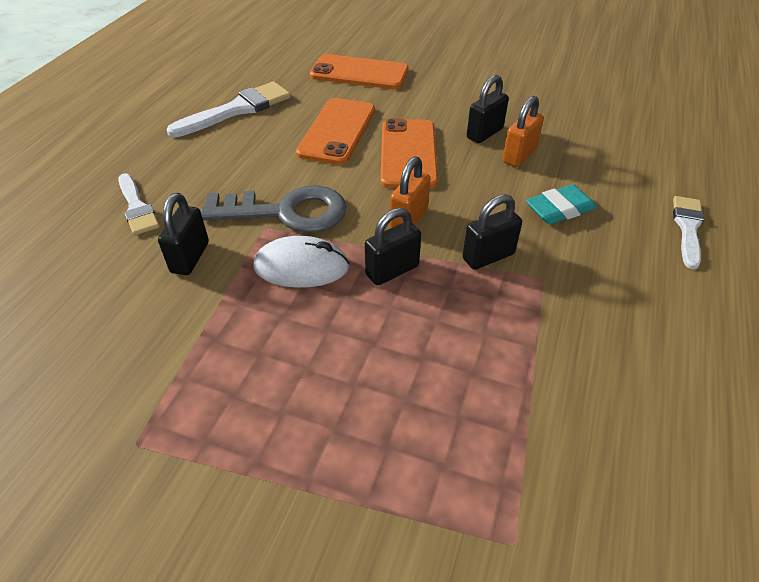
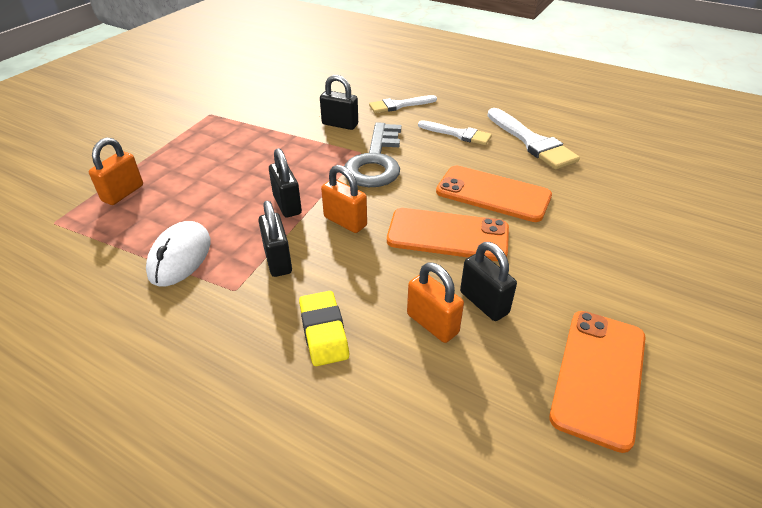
camera: 100 degrees right, 5 degrees down
white mouse [254,236,349,288] -> white mouse moved to [146,221,210,286]
orange phone [310,54,408,89] -> orange phone moved to [549,311,646,453]
turquoise eraser [526,185,597,224] -> yellow eraser [299,291,349,366]
white brush [673,196,704,269] -> white brush moved to [418,120,492,145]
none -> orange padlock [89,137,143,205]

